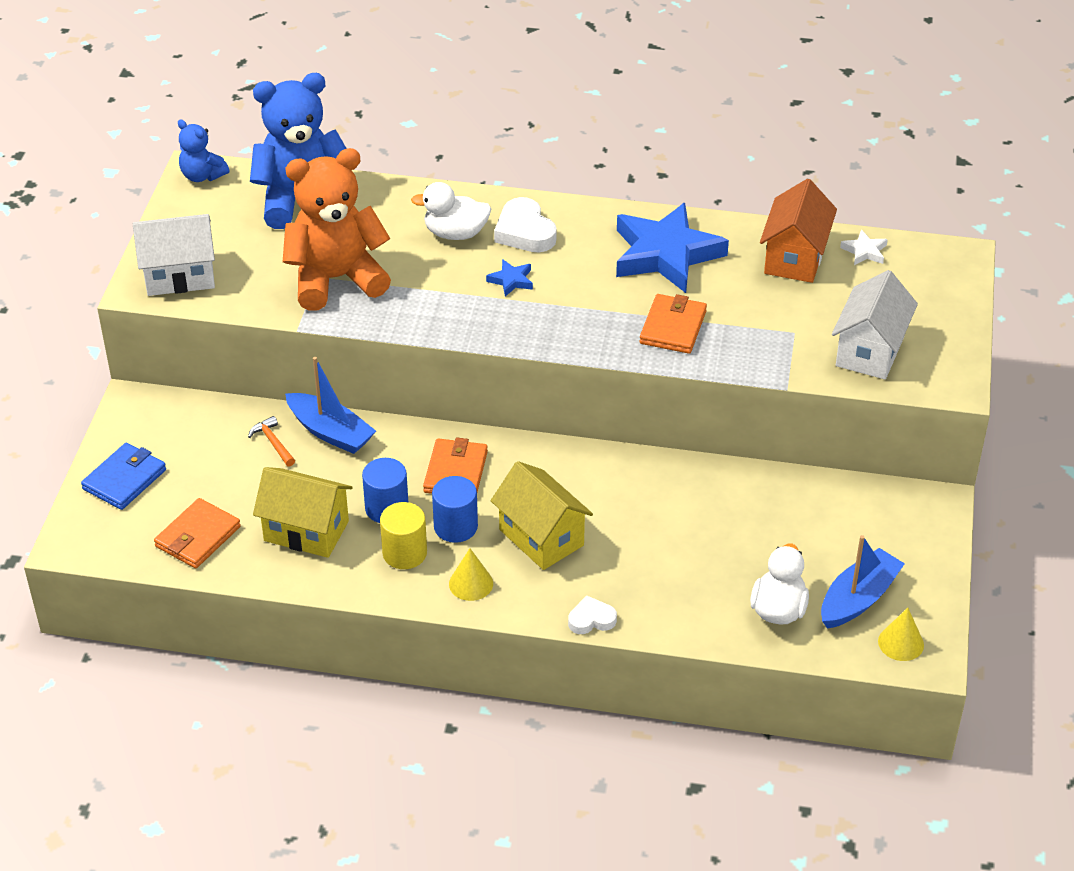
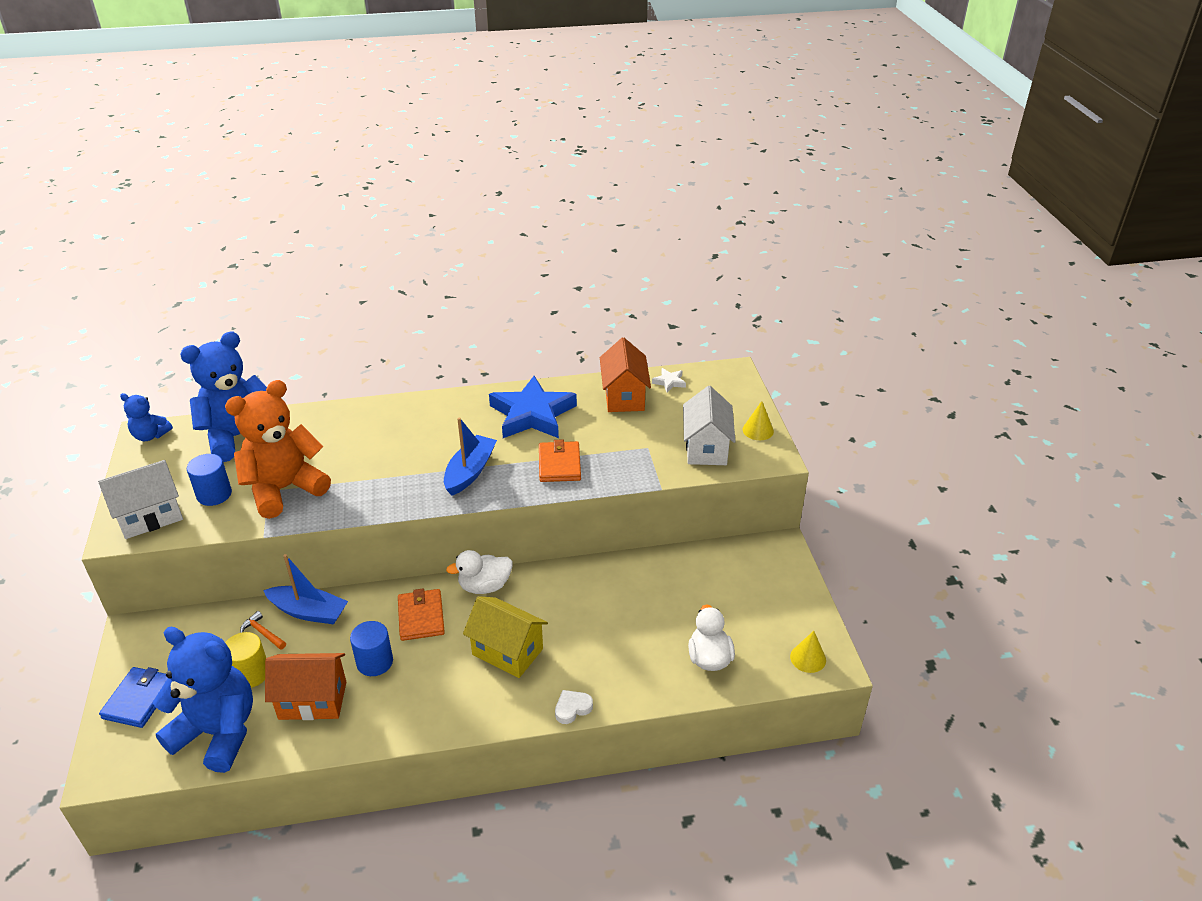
camera: 20 degrees left, 5 degrees down
orange wallet [154,498,241,568] -> blue teddy bear [153,627,253,773]
yellow house [253,467,353,558] -> orange house [265,653,346,720]
yellow cylinder [380,502,427,569] -> yellow cylinder moved to [225,632,266,688]
white duck [411,182,491,240] -> white duck moved to [446,550,512,594]
blue cylinder [432,476,478,543] -> blue cylinder moved to [187,454,232,506]
yellow cone [449,548,493,601] -> yellow cone moved to [743,401,774,440]
blue star [486,259,533,297] -> none
white heart [494,197,557,252] -> none
blue boat [821,535,905,629] -> blue boat moved to [444,417,497,496]

